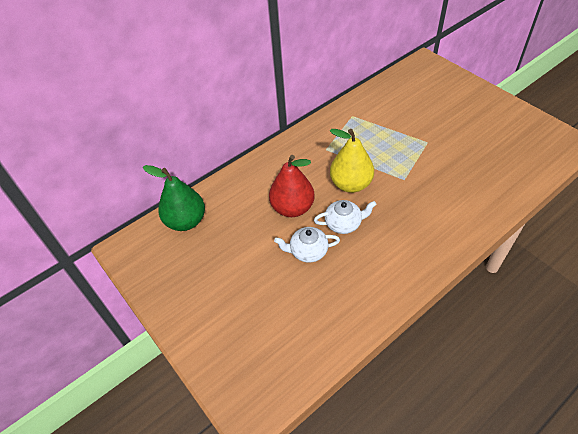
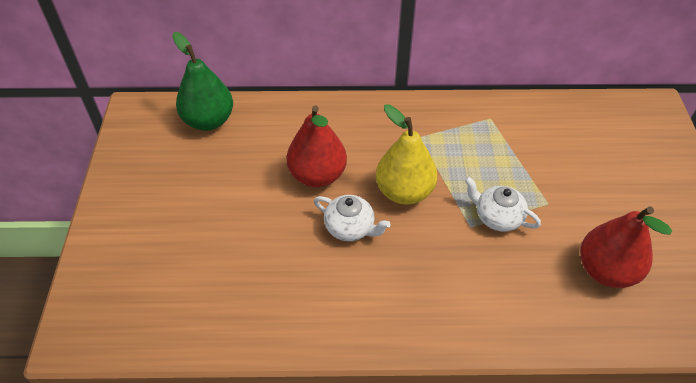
camera: 35 degrees right, 0 degrees up
white teapot [274,227,340,263] -> white teapot moved to [464,176,541,232]
none -> red pear [580,206,672,288]

